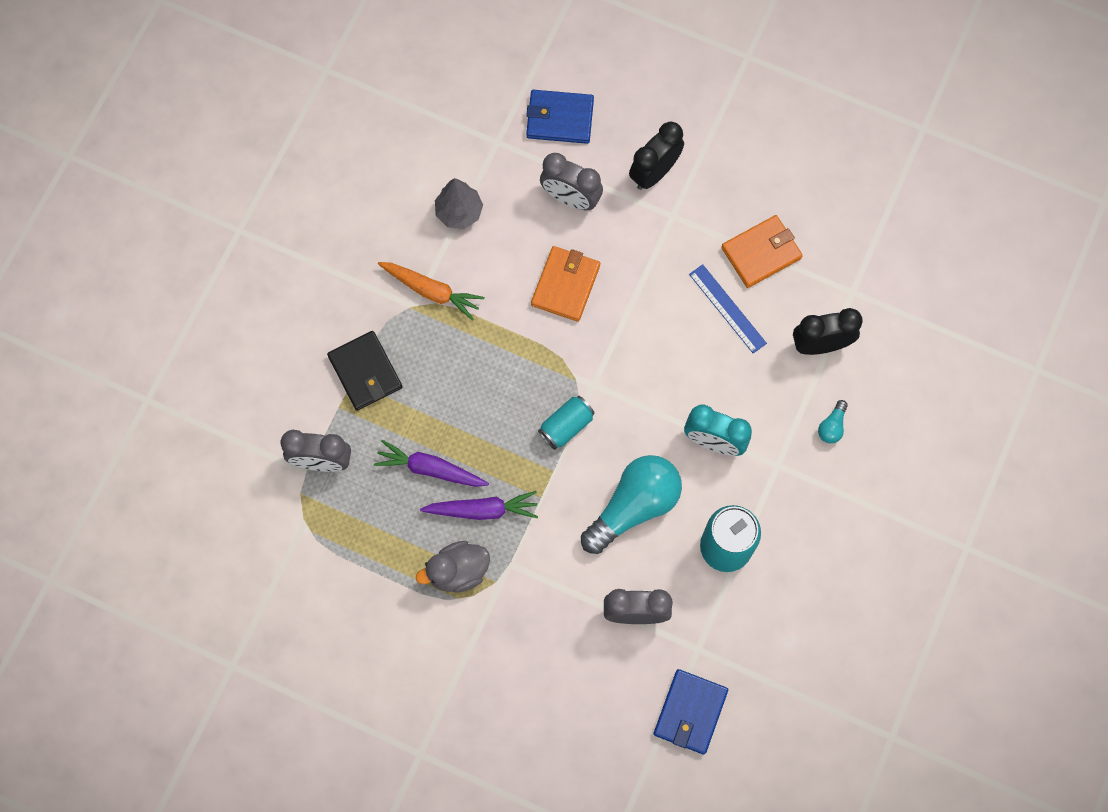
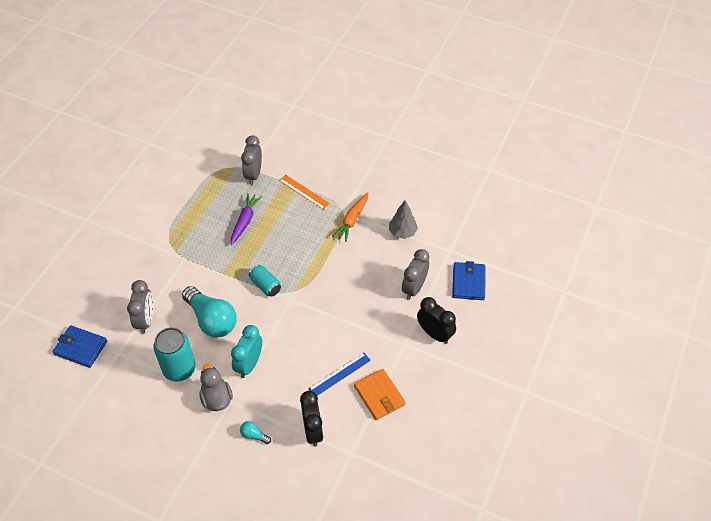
camera: 90 degrees right, 20 degrees down
black wallet [327,331,403,411] -> orange ruler [279,175,330,210]
grey duck [416,541,490,592] -> grey duck moved to [199,364,233,411]
purple carrot [420,491,538,520] -> none
orange wallet [531,246,600,322] -> none

